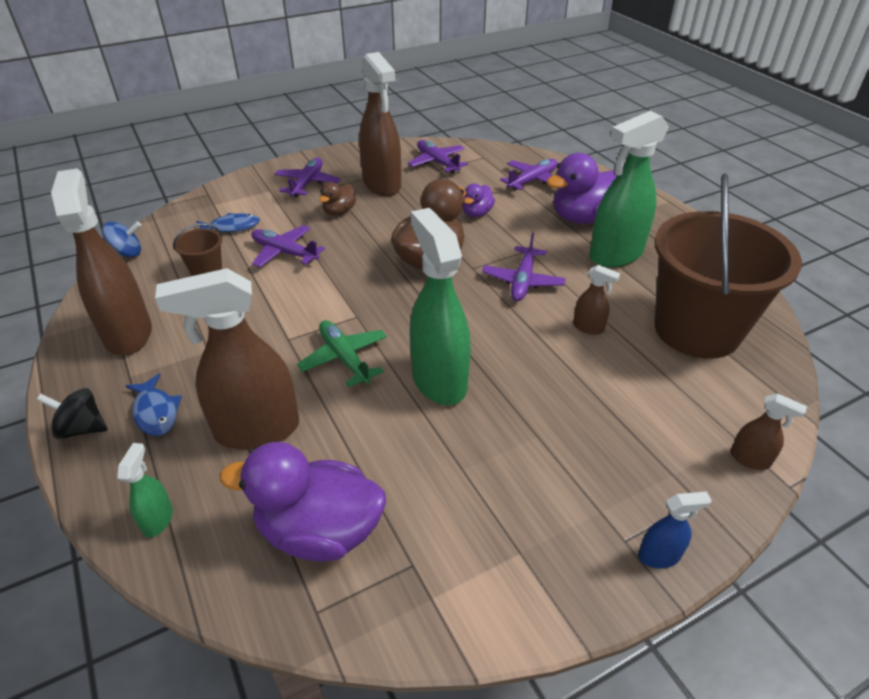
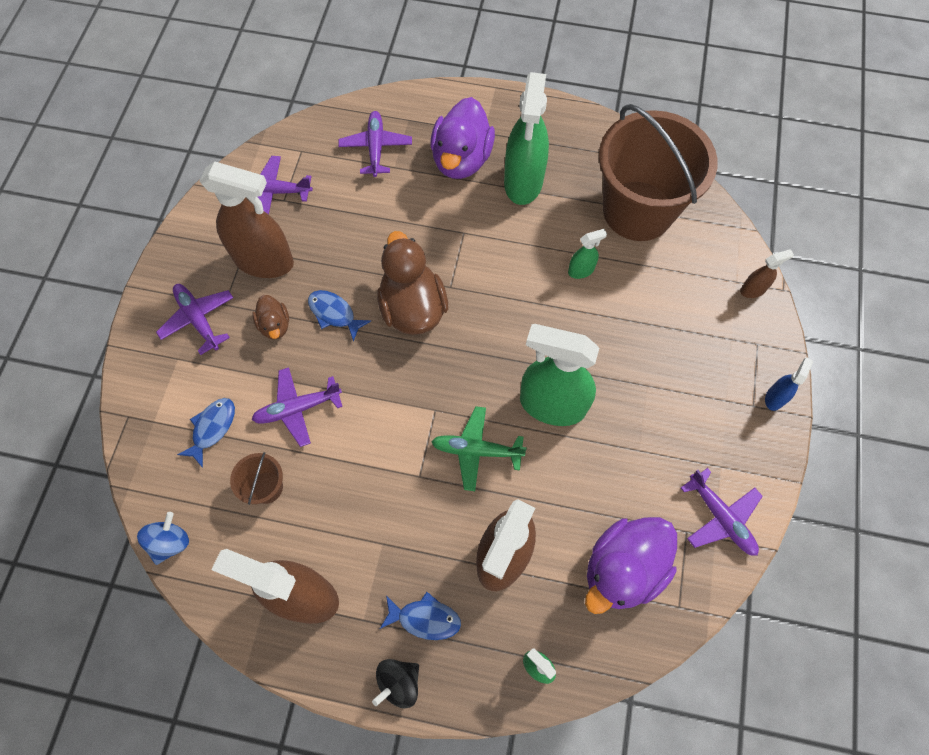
camera: 50 degrees left, 25 degrees up
purple duck [463,184,495,217] -> none
purple plane [482,233,566,301] -> purple plane moved to [681,468,763,556]
brown spray bottle [573,265,620,335] -> green spray bottle [568,229,607,279]
none -> blue fish [308,290,371,342]

